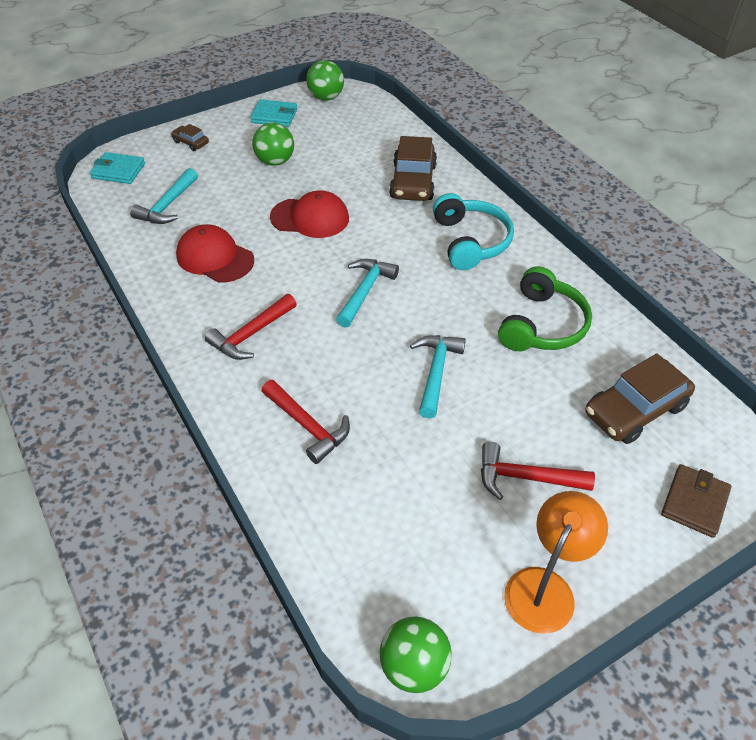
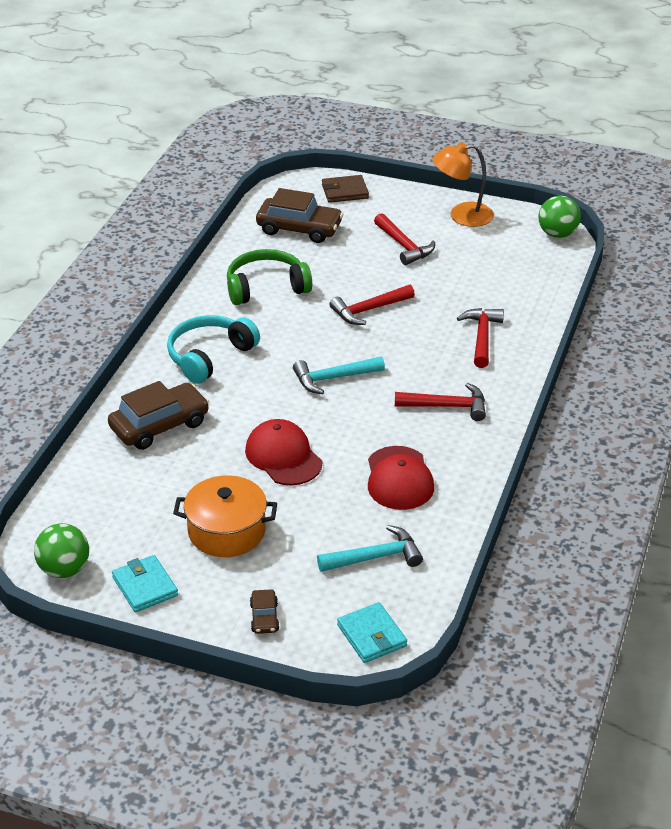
camera: 130 degrees left, 10 degrees down
green ball [252,122,294,166] -> orange pot [173,475,277,557]
turquoise hammer [410,335,466,419] -> red hammer [329,285,415,325]

